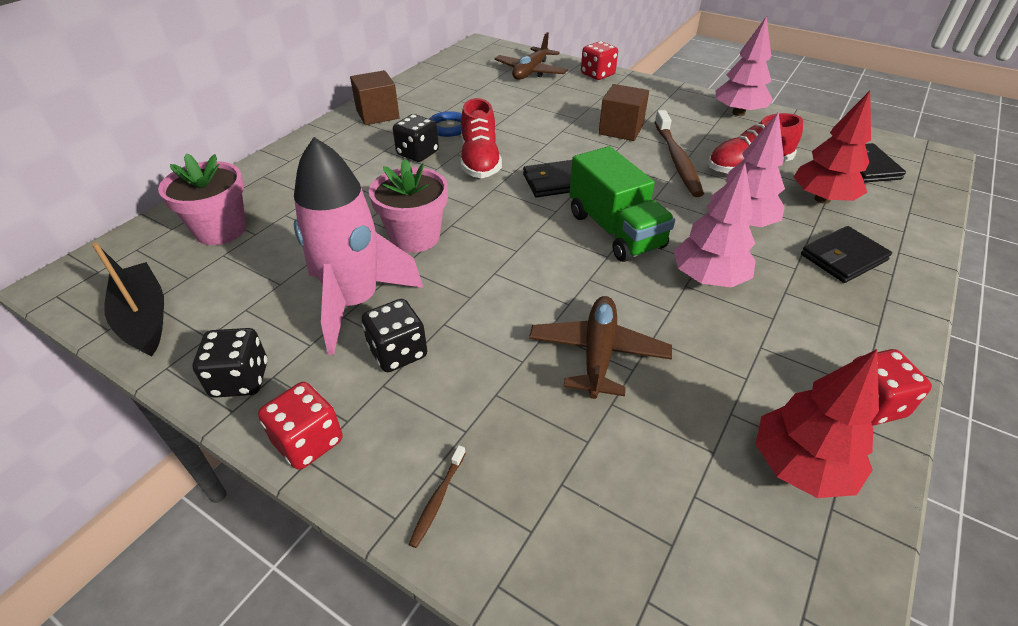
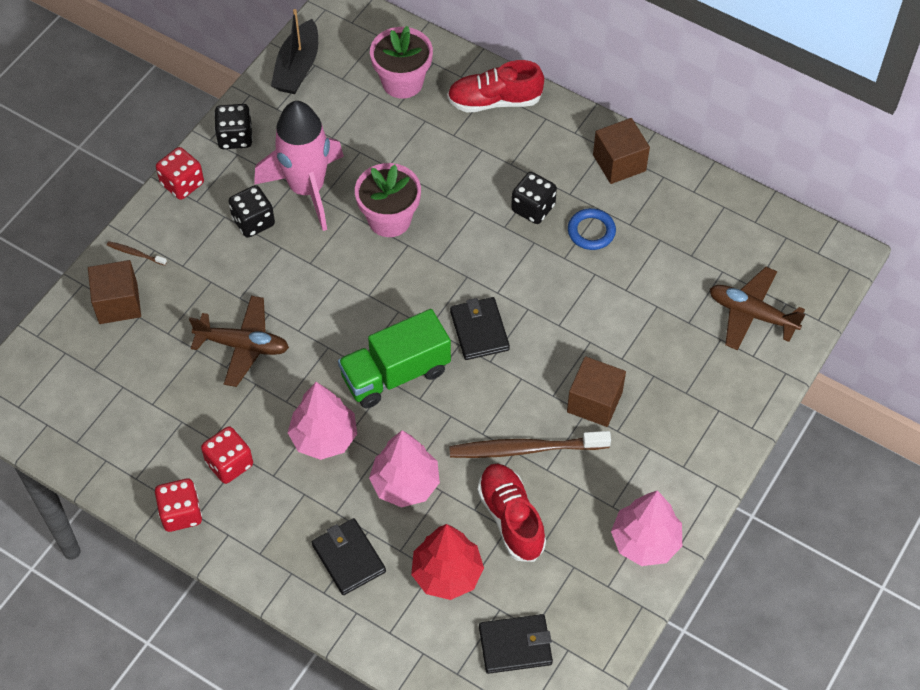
camera: 90 degrees right, 15 degrees up
black boat [92,243,164,356] -> black boat turned 135 degrees clockwise [271,9,318,94]
red shoe [461,98,502,178] -> red shoe moved to [447,60,544,112]
red dice [581,41,618,80] -> red dice moved to [201,426,253,484]
red tree [756,349,879,498] -> none
none -> brown cube [88,260,141,324]

